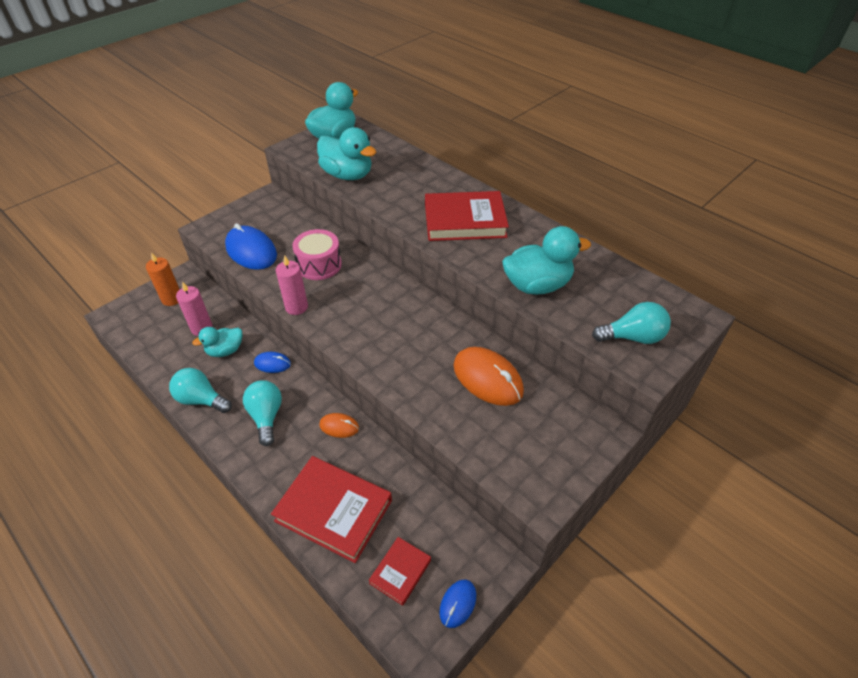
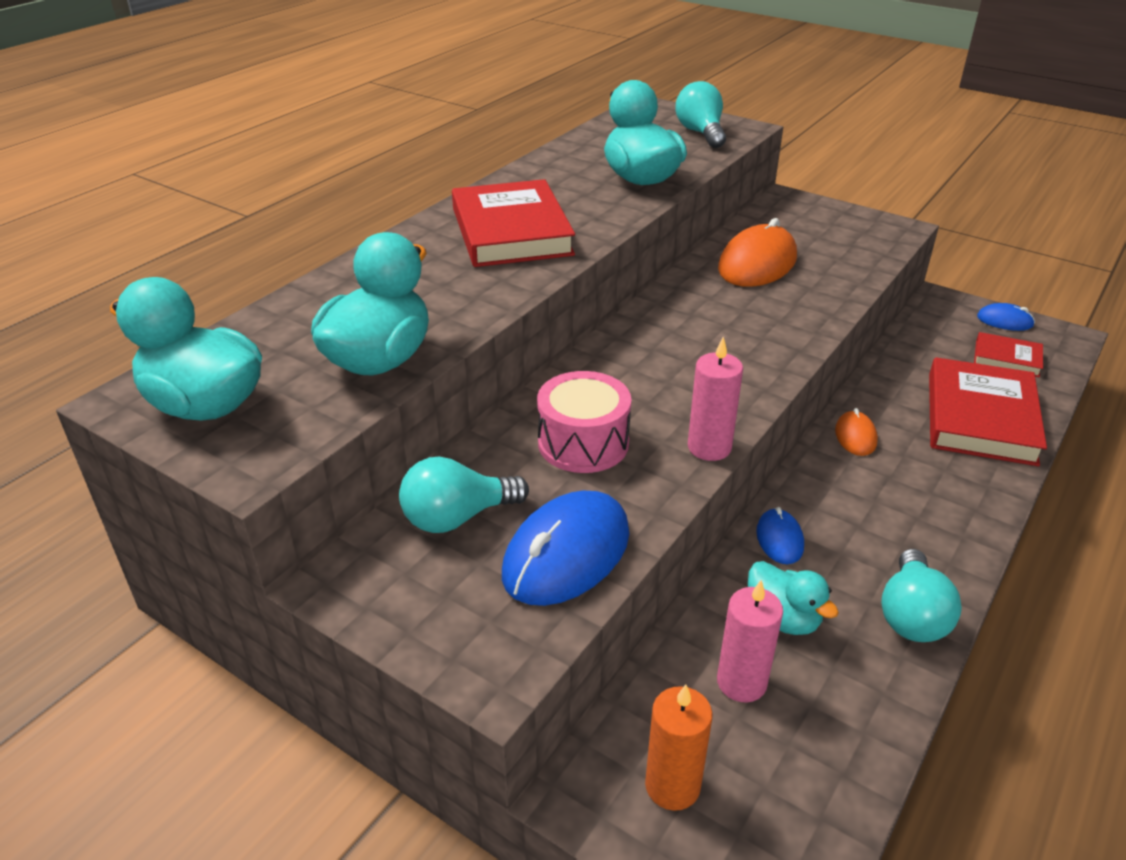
camera: 100 degrees left, 10 degrees down
turquoise light bulb [243,380,282,446] -> turquoise light bulb moved to [399,457,529,533]

